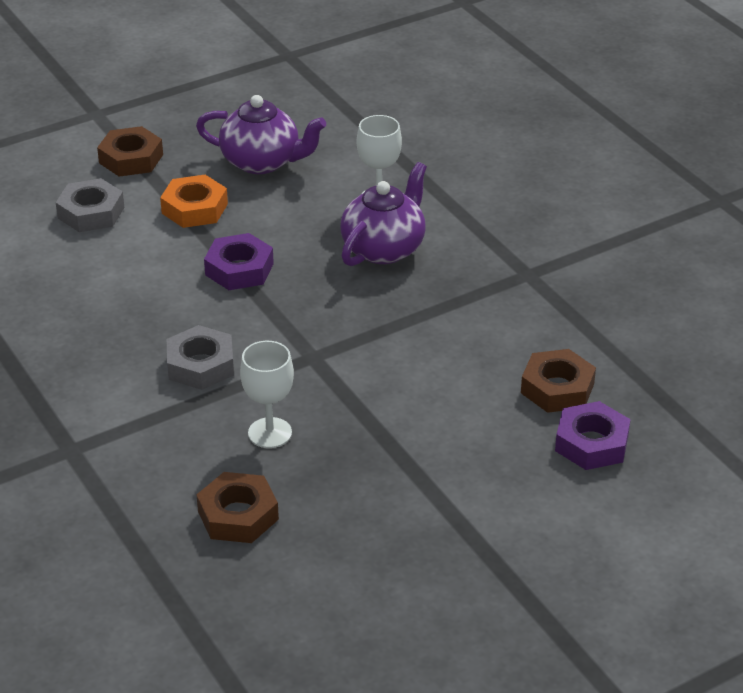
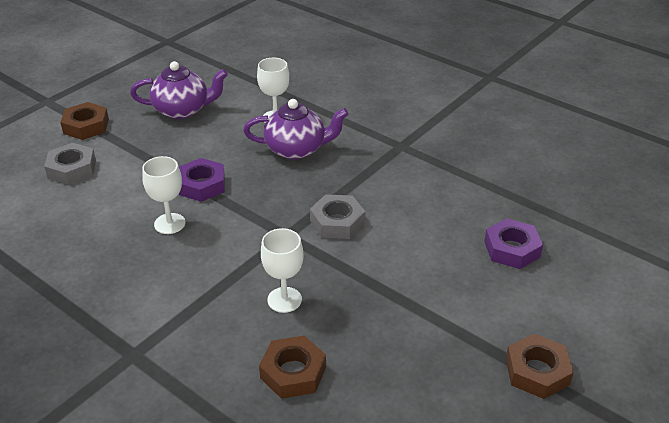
camera: 20 degrees left, 0 degrees up
orange nut [160,175,228,228] -> none
grey nut [167,325,234,390] -> grey nut moved to [310,194,365,239]
purple teapot [340,162,427,266] -> purple teapot turned 75 degrees clockwise [243,99,349,160]
brown nut [521,349,596,413] -> brown nut moved to [506,334,574,399]
none -> white goblet [142,156,186,234]

